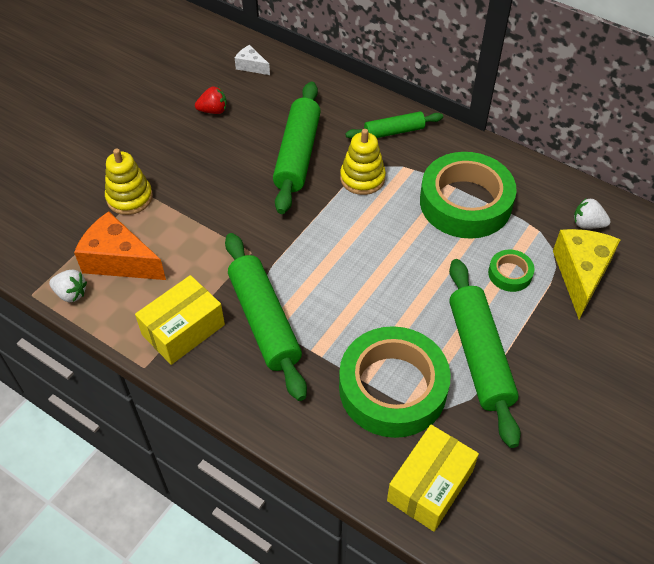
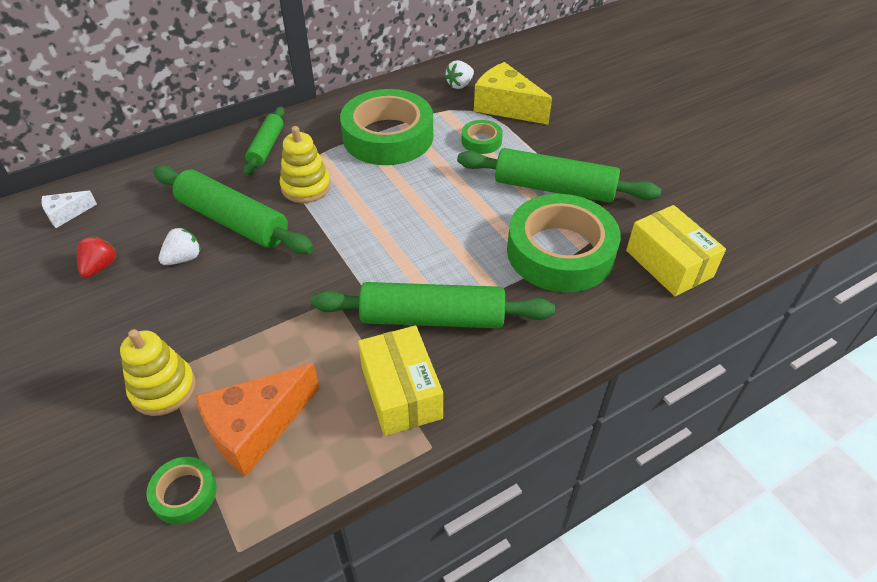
camera: 65 degrees left, 5 degrees down
white strawberry [49,270,87,302] -> white strawberry moved to [159,227,201,265]
none -> green tape [146,457,217,524]

